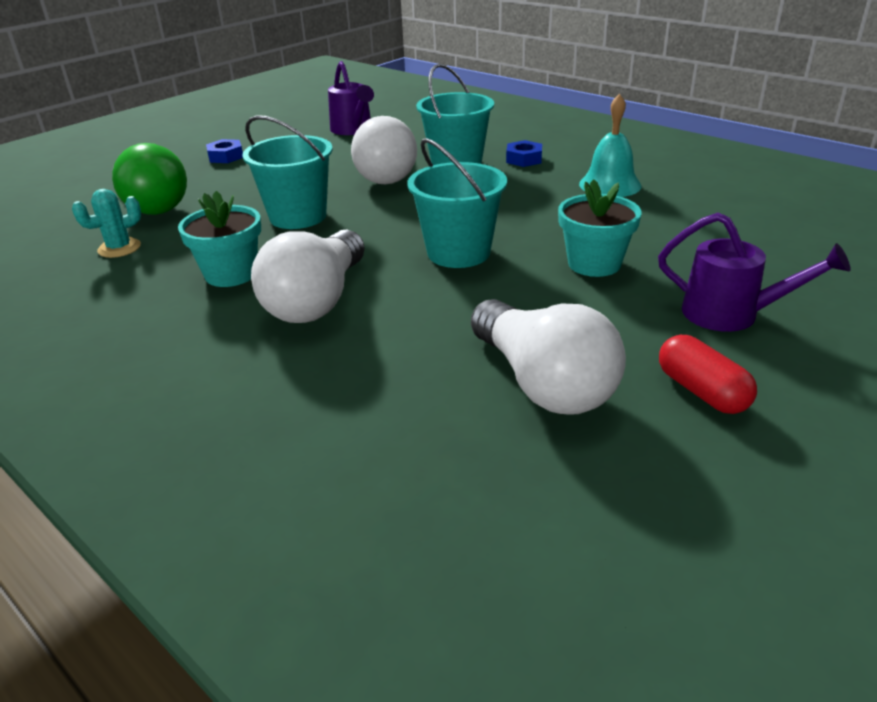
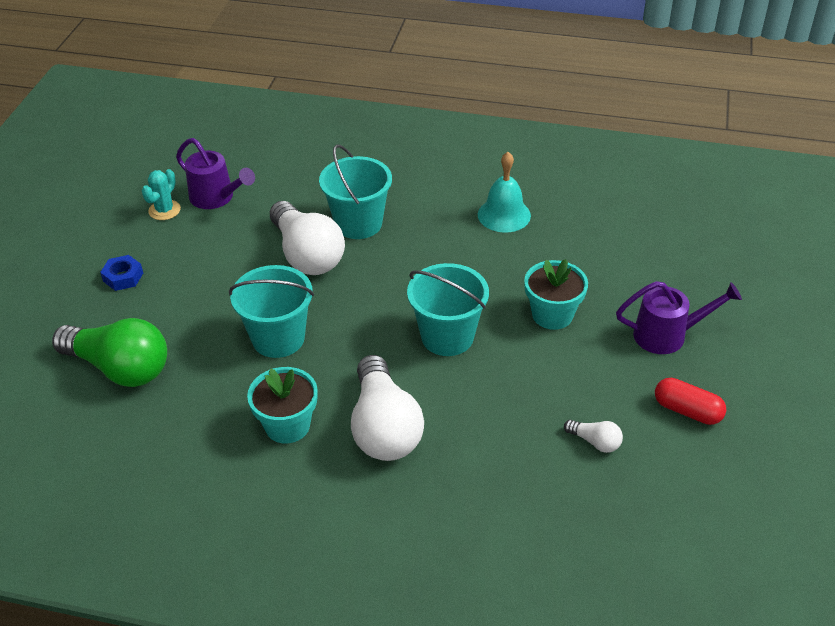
camera: 30 degrees left, 10 degrees up
turquoise cactus [72,189,141,258] -> turquoise cactus moved to [142,169,181,220]
white light bulb [471,299,626,415] -> white light bulb [564,420,623,453], size x0.43
blue nut [506,140,542,167] -> none

